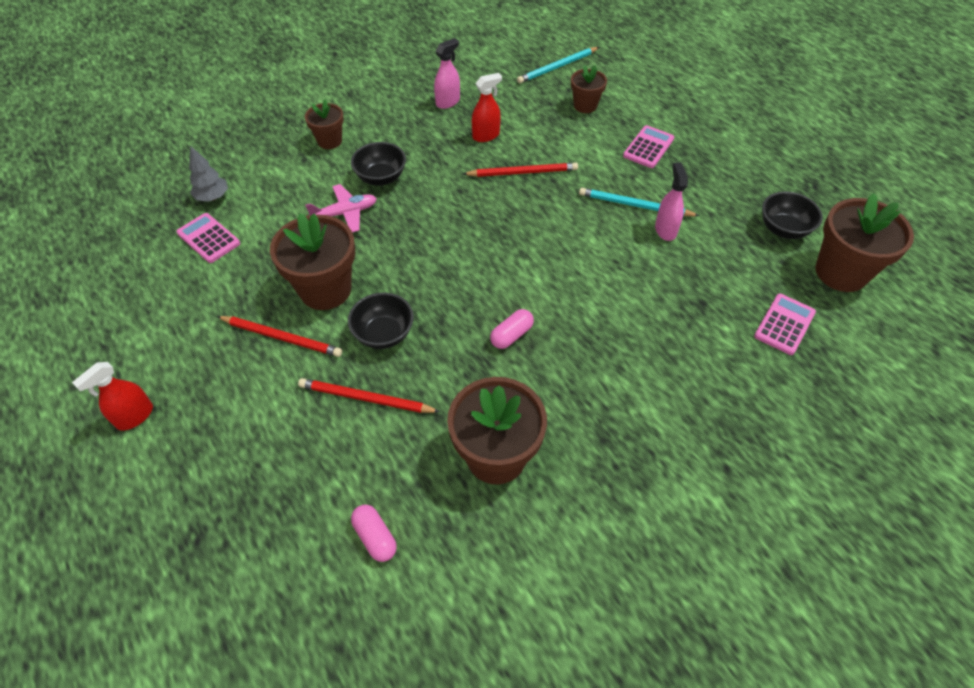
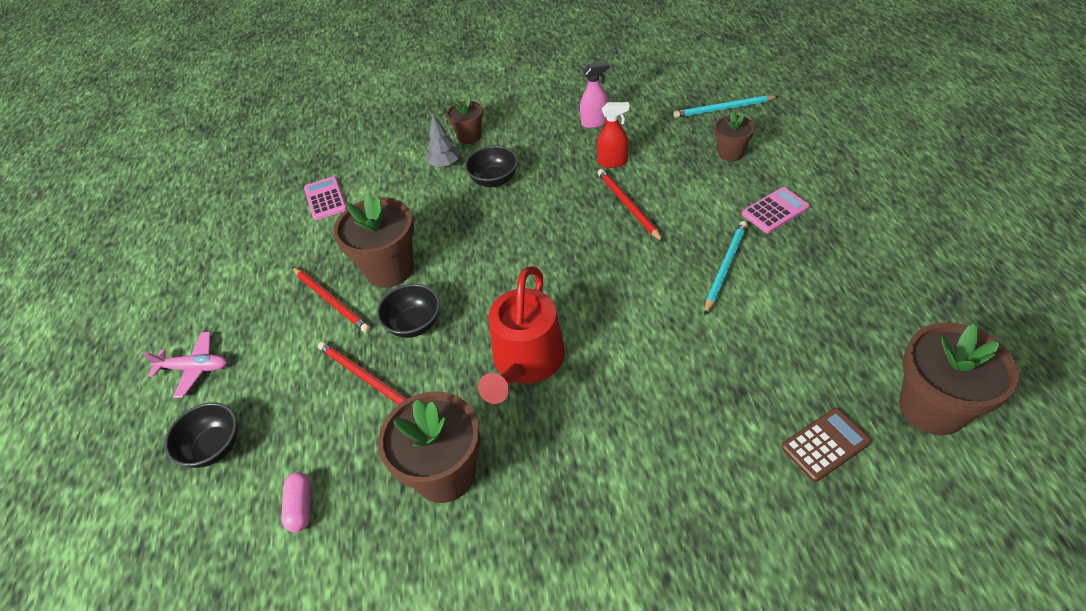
camera: 30 degrees right, 5 degrees down
red spray bottle [72,362,153,431] -> none
grey tree [189,145,228,202] -> grey tree moved to [426,115,460,167]
pink plane [305,184,377,233] -> pink plane moved to [143,332,227,398]
red pencil [463,163,578,177] -> red pencil turned 135 degrees counterclockwise [598,169,663,242]
pink capsule [490,309,534,349] -> red watering can [478,266,565,404]
turquoise pencil [579,188,700,216] -> turquoise pencil turned 75 degrees clockwise [704,221,748,316]
pink spray bottle [655,162,688,241] -> none
pink calculator [754,294,816,355] -> brown calculator [781,408,871,482]
black bowl [762,191,823,239] -> black bowl moved to [164,402,238,468]

